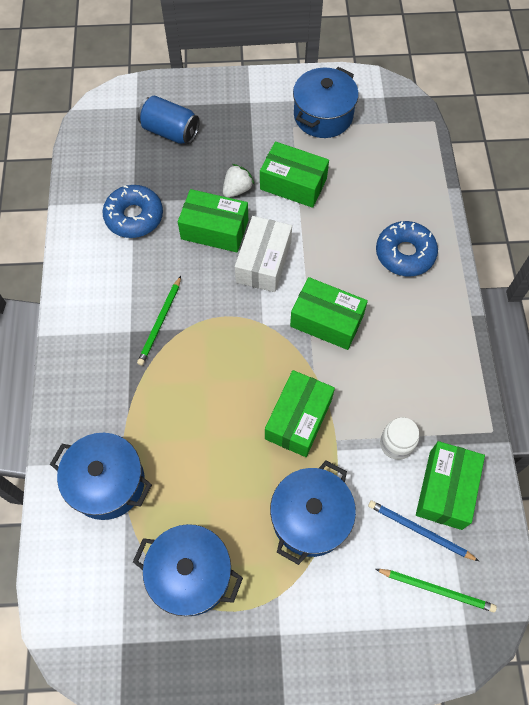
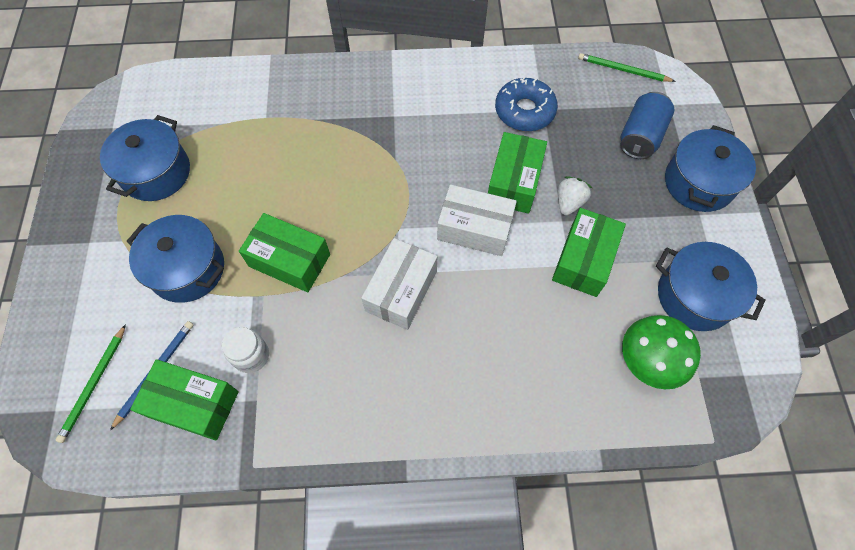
camera: 90 degrees right, 0 degrees up
blue pot [50,433,152,520] -> blue pot moved to [665,125,756,212]
green pencil [137,276,181,366] -> green pencil moved to [578,53,676,82]
white strawberry [223,164,255,198] -> white strawberry turned 105 degrees counterclockwise [558,176,592,215]
green box [290,277,368,350] -> white box [361,238,437,330]
blue donut [376,221,438,276] -> none
none -> green mushroom [622,315,701,389]

